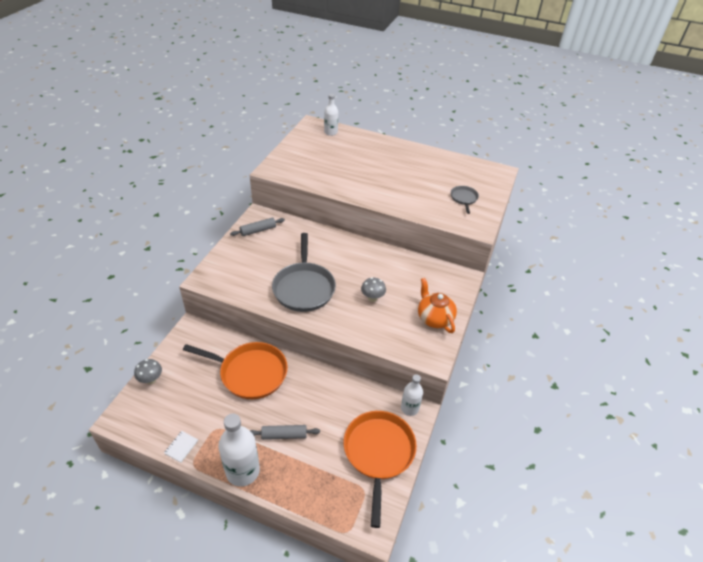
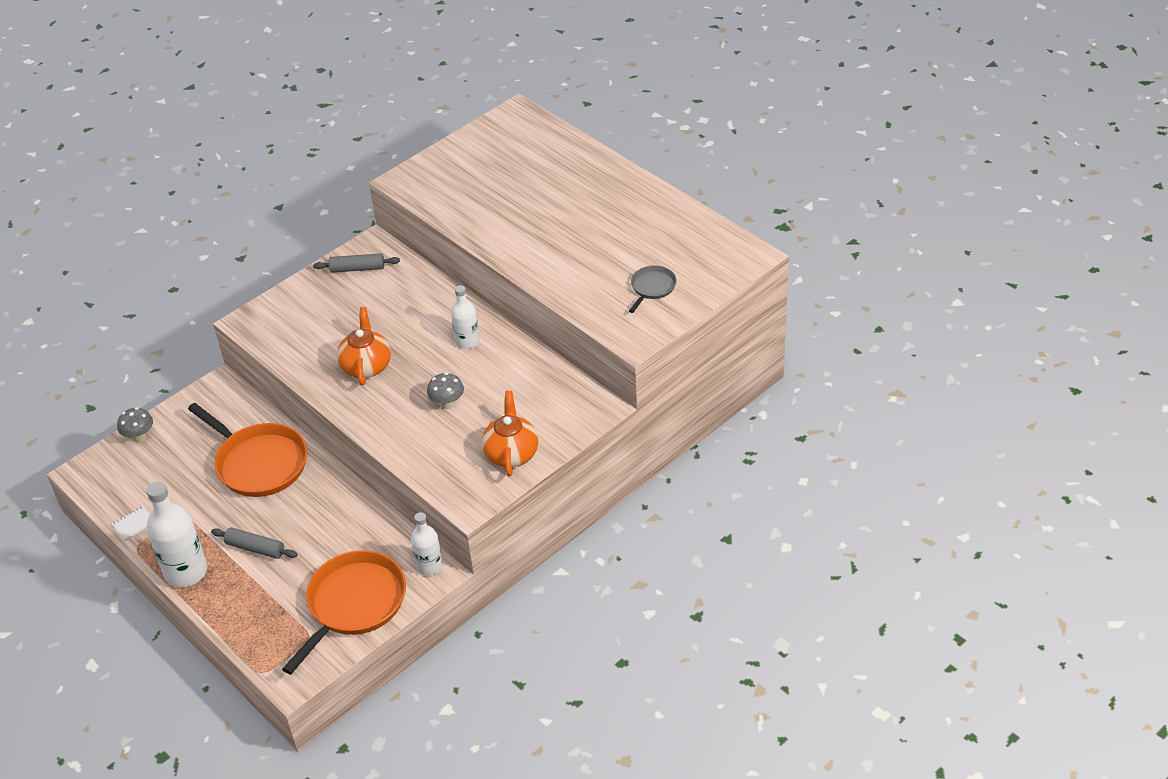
camera: 30 degrees right, 0 degrees up
grey pan [272,233,336,312] -> orange teapot [337,307,391,386]
white bottle [324,94,338,136] -> white bottle moved to [451,285,480,349]

